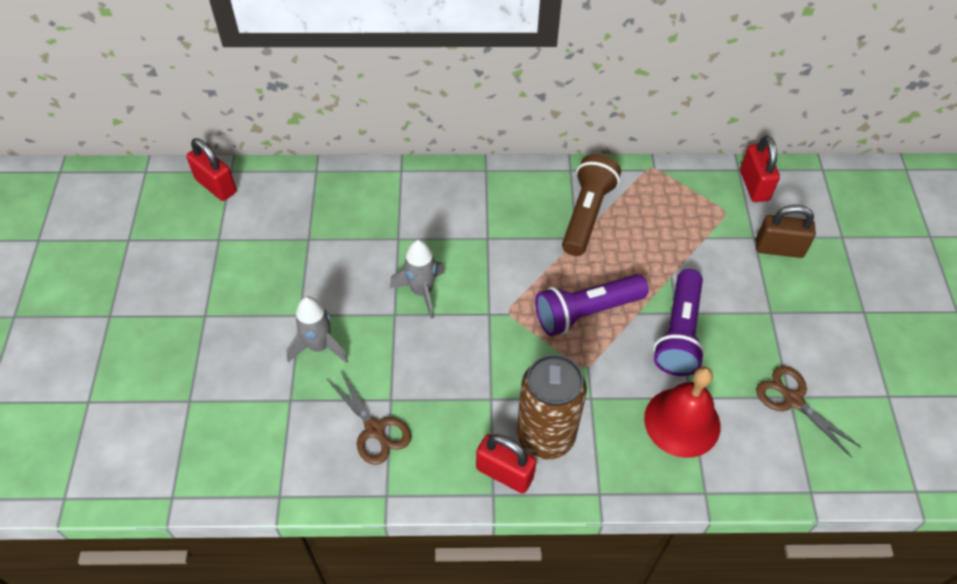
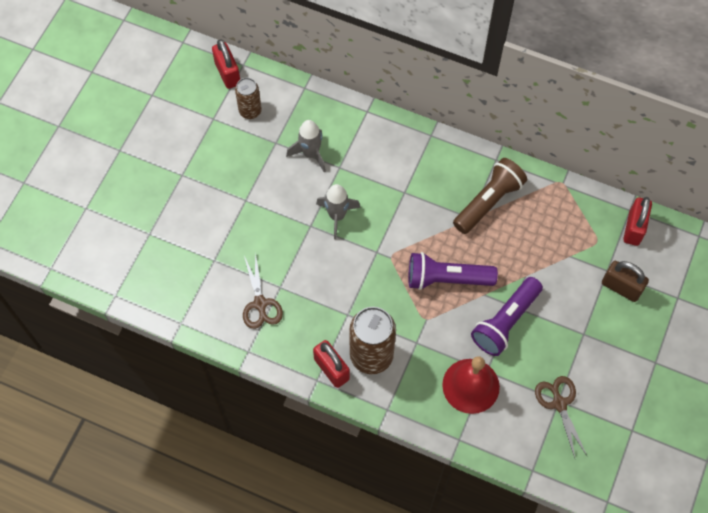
camera: 25 degrees right, 10 degrees up
grey rocket [286,296,348,363] -> grey rocket moved to [286,120,326,172]
none -> brown can [235,78,262,119]

